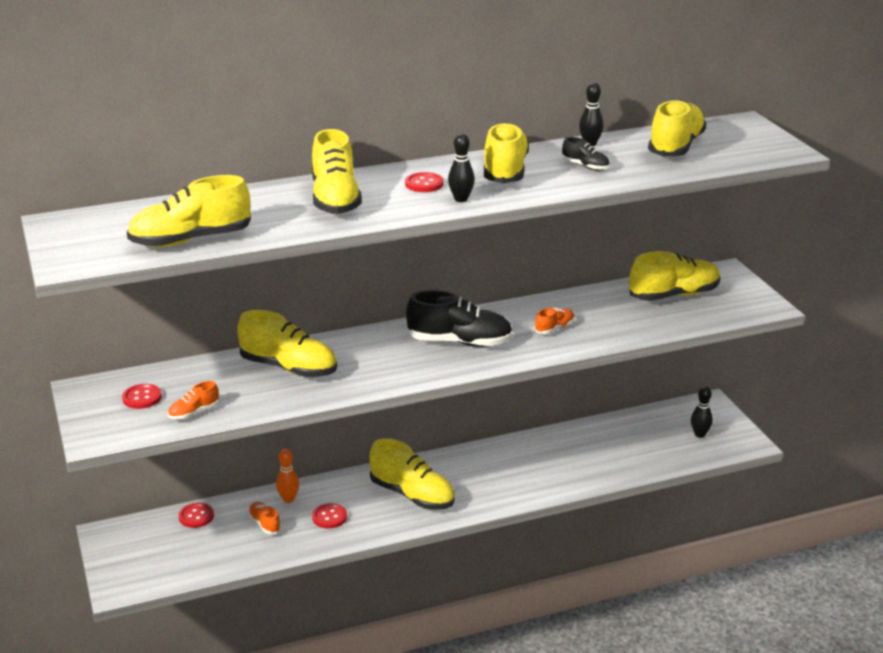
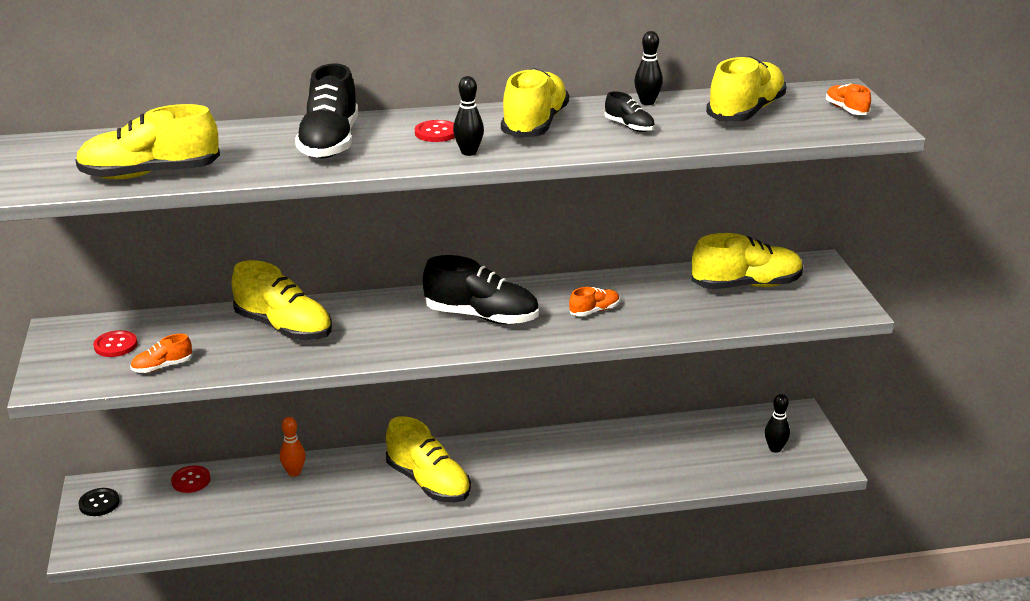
camera: 10 degrees right, 0 degrees up
orange shoe [248,502,281,534] -> orange shoe moved to [826,84,871,115]
yellow shoe [312,129,362,214] -> black shoe [295,63,358,159]
red button [312,503,347,529] -> none
none -> black button [78,488,119,516]

